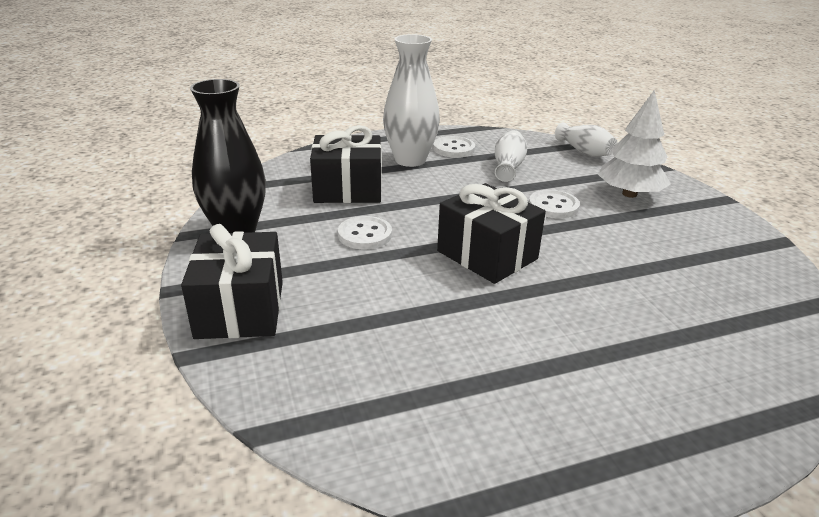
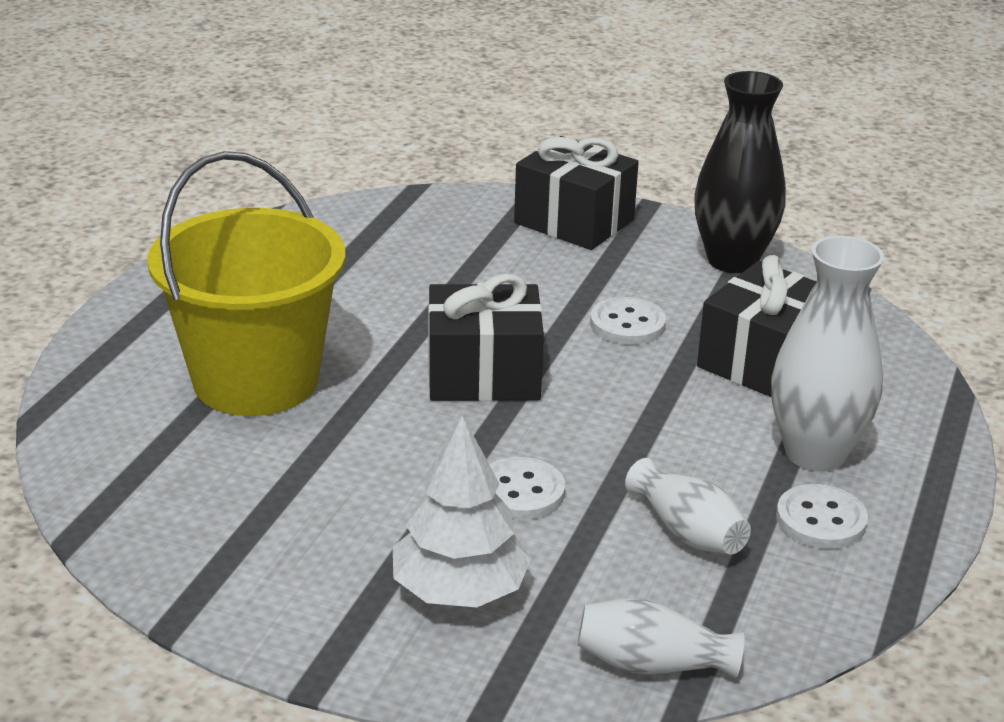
camera: 130 degrees right, 0 degrees up
none -> yellow bucket [147,151,346,416]

